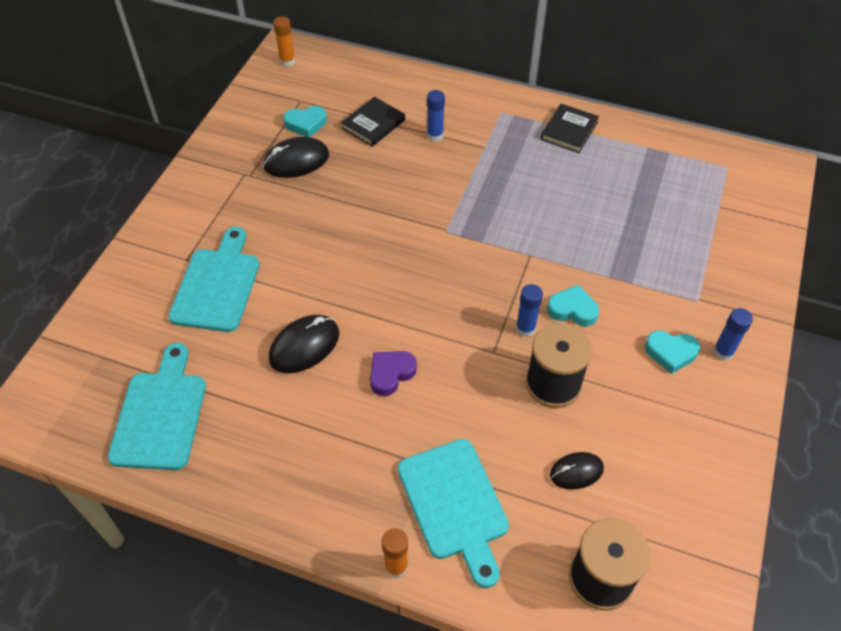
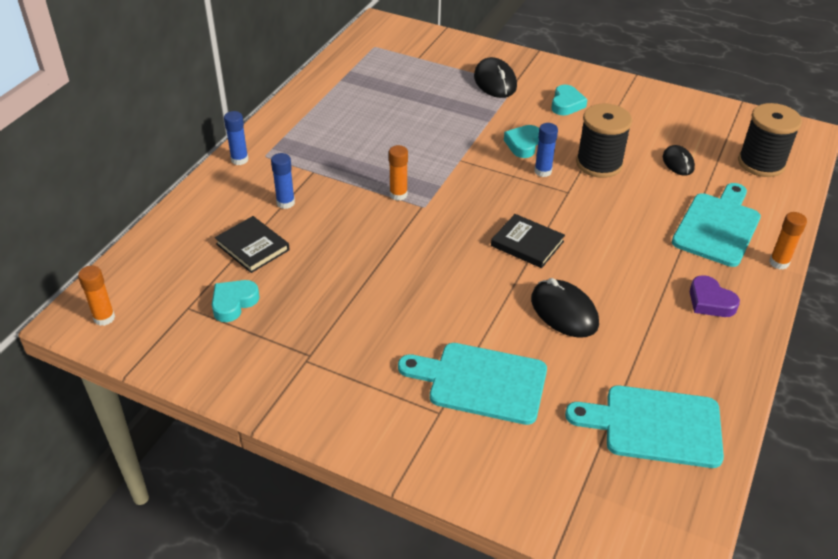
camera: 85 degrees left, 10 degrees down
black mouse [263,137,329,178] -> black mouse moved to [474,57,517,98]
turquoise heart [283,106,327,137] -> turquoise heart turned 135 degrees counterclockwise [212,280,260,322]
purple heart [370,351,417,396] -> purple heart moved to [690,275,740,317]
turquoise cutting board [398,439,509,588] -> turquoise cutting board turned 45 degrees counterclockwise [672,183,761,267]
black book [540,104,599,153] -> black book moved to [491,214,565,268]
blue glue stick [713,308,753,361] -> blue glue stick moved to [224,111,248,165]
none -> orange glue stick [389,145,408,201]

